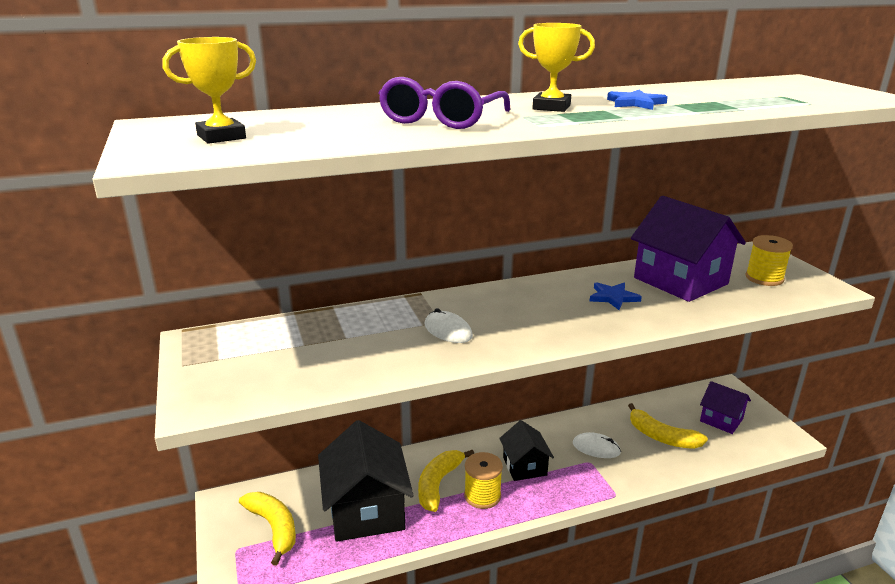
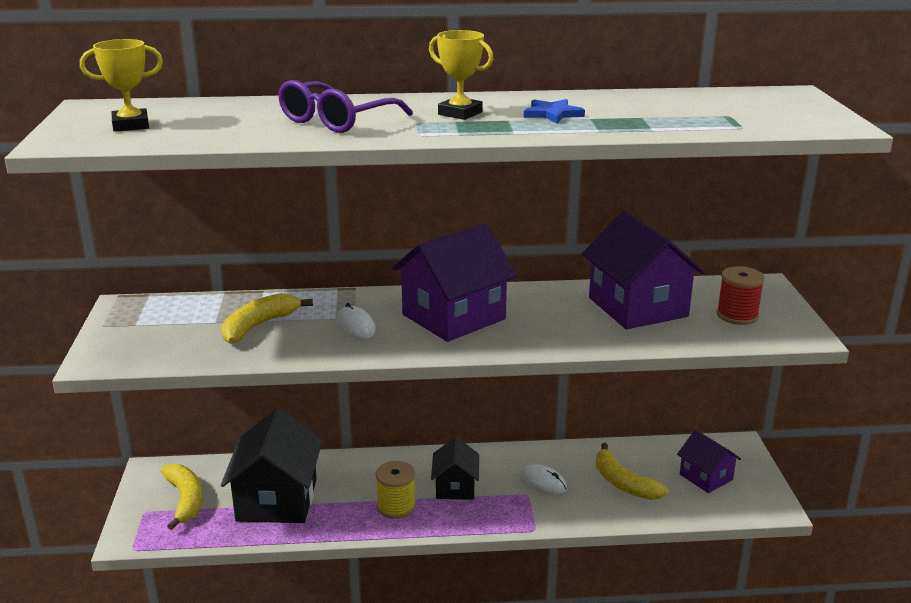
camera: 15 degrees right, 0 degrees up
yellow banana [418,450,474,512] -> yellow banana moved to [221,293,313,344]
blue star [590,282,642,310] -> none
yellow spool [745,235,793,286] -> red spool [717,266,765,325]
none -> purple house [392,223,517,342]

